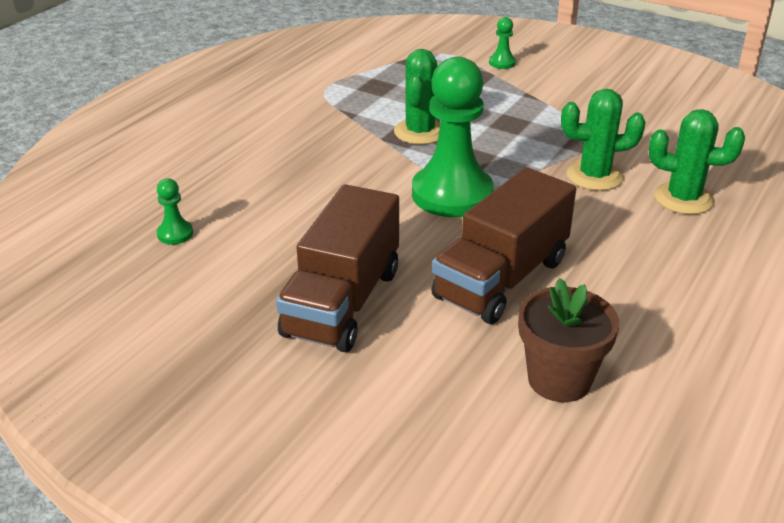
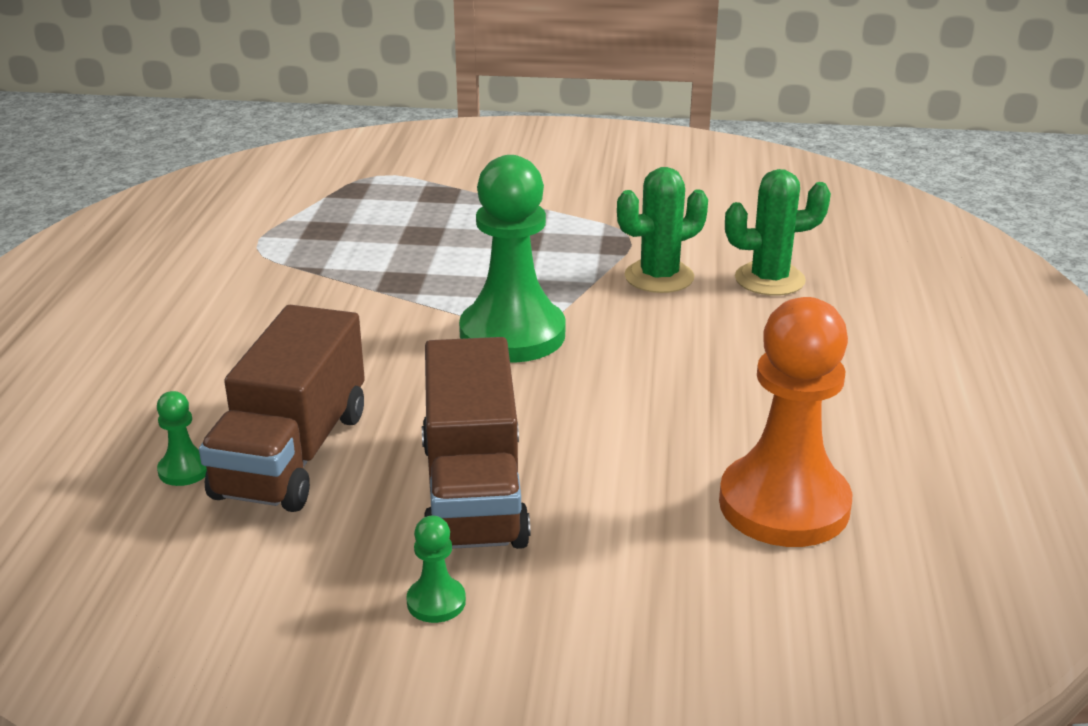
camera: 25 degrees left, 5 degrees down
green cactus [394,49,441,145] -> none
brown truck [431,167,576,324] -> brown truck moved to [199,305,365,512]
green pawn [489,17,516,69] -> green pawn moved to [406,516,466,623]
brown flower pot [518,278,619,402] -> orange pawn [719,297,852,547]

